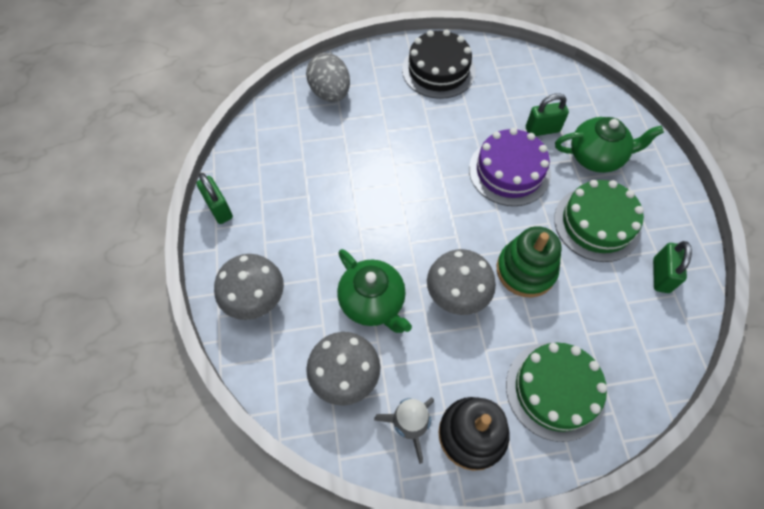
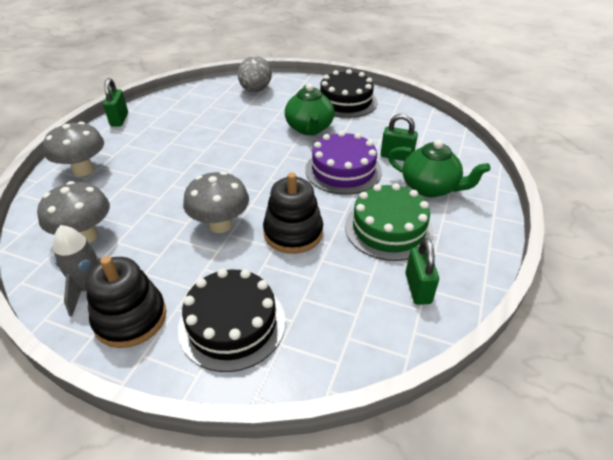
camera: 30 degrees right, 20 degrees down
green teapot [337,249,412,333] -> green teapot moved to [285,83,334,135]
green stacking toy [497,226,562,297] -> black stacking toy [263,172,323,254]
green cake [506,342,607,442] -> black cake [178,269,286,372]
green padlock [653,241,692,293] -> green padlock turned 45 degrees counterclockwise [405,238,439,305]

